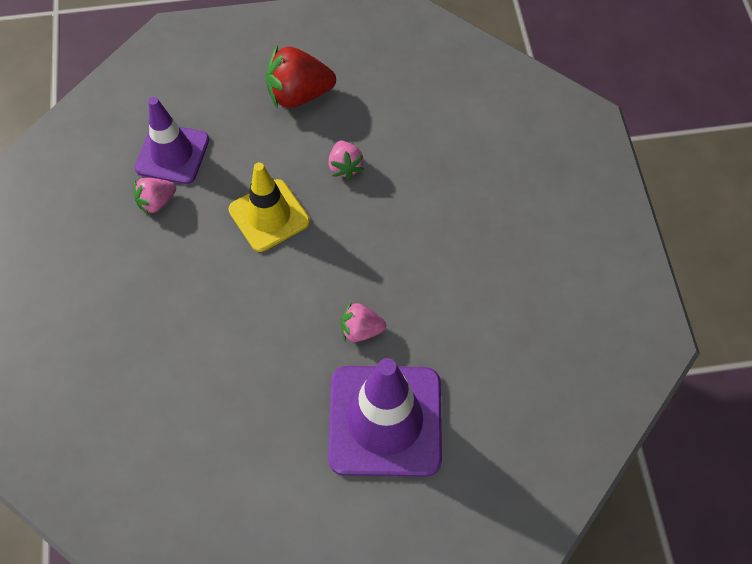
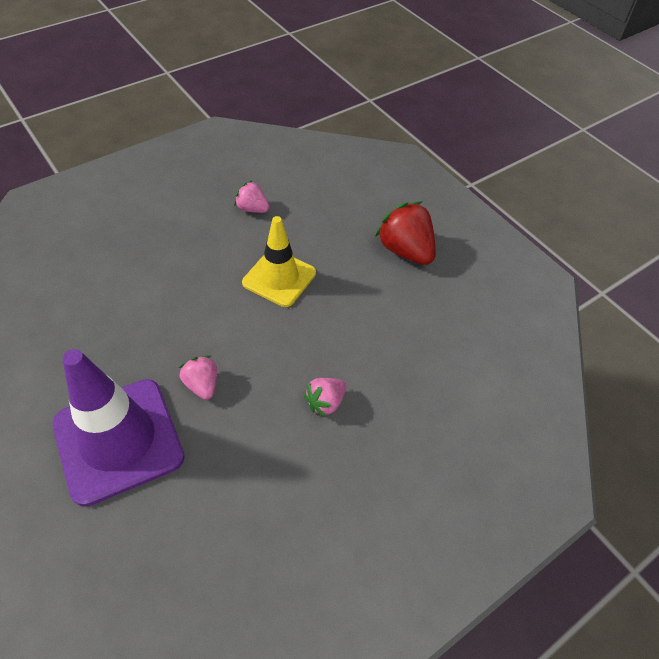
camera: 60 degrees right, 10 degrees down
purple traffic cone [134,97,209,184] -> none
pink strawberry [328,140,364,179] -> pink strawberry moved to [304,378,346,418]

